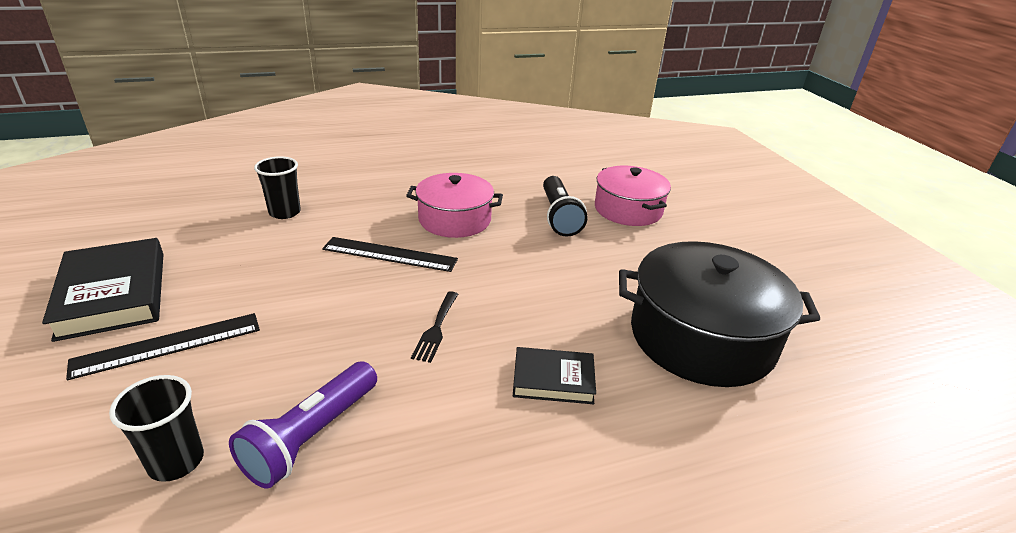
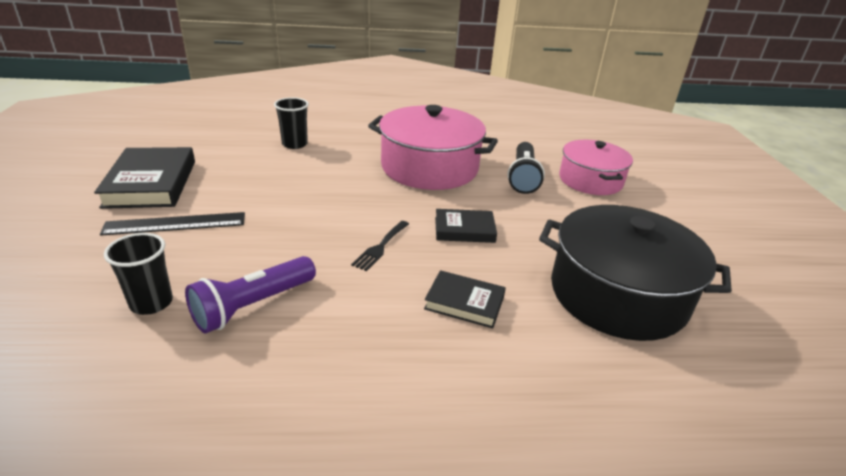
camera: 15 degrees right, 0 degrees up
black ruler [322,237,458,272] -> none
pink pot [406,173,503,238] -> pink pot [368,105,498,190], size x1.55
none -> black book [435,209,497,243]

